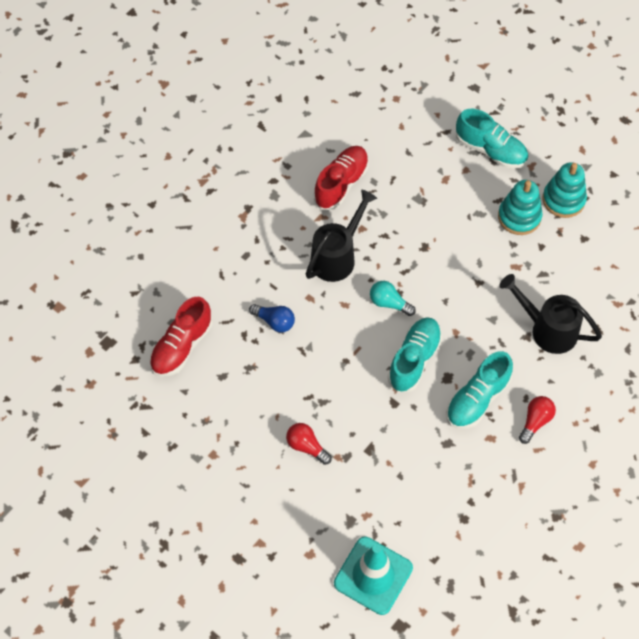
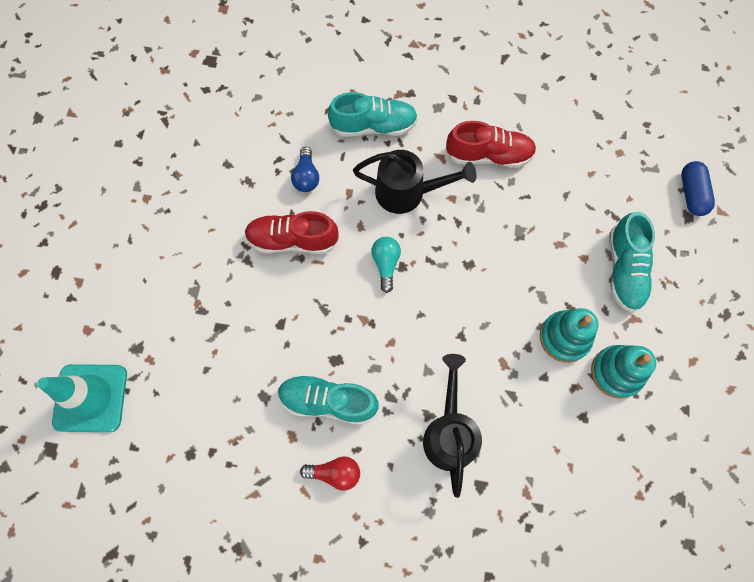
camera: 60 degrees right, 10 degrees up
red shoe [149,297,213,377] -> red shoe moved to [245,211,339,254]
red light bulb [286,423,332,465] -> none
turquoise shoe [388,317,442,392] -> turquoise shoe moved to [328,92,418,137]
none -> blue capsule [681,161,715,216]

